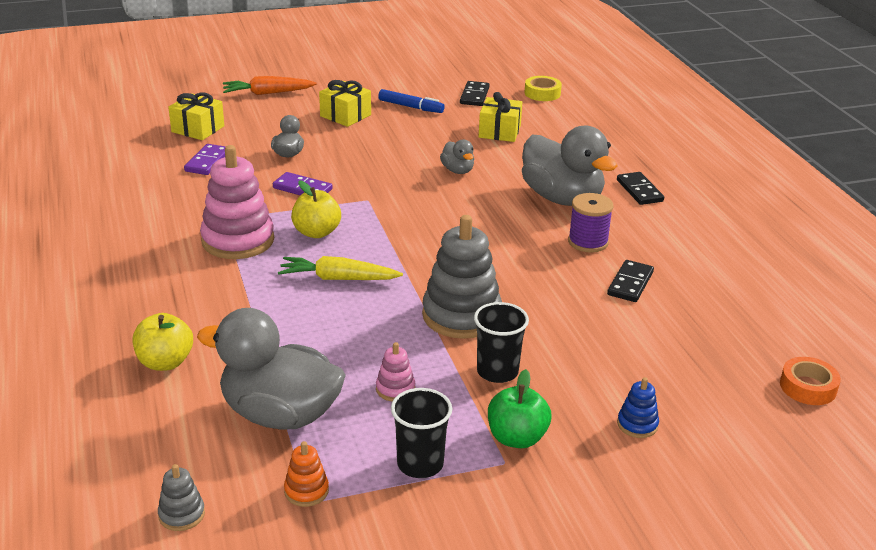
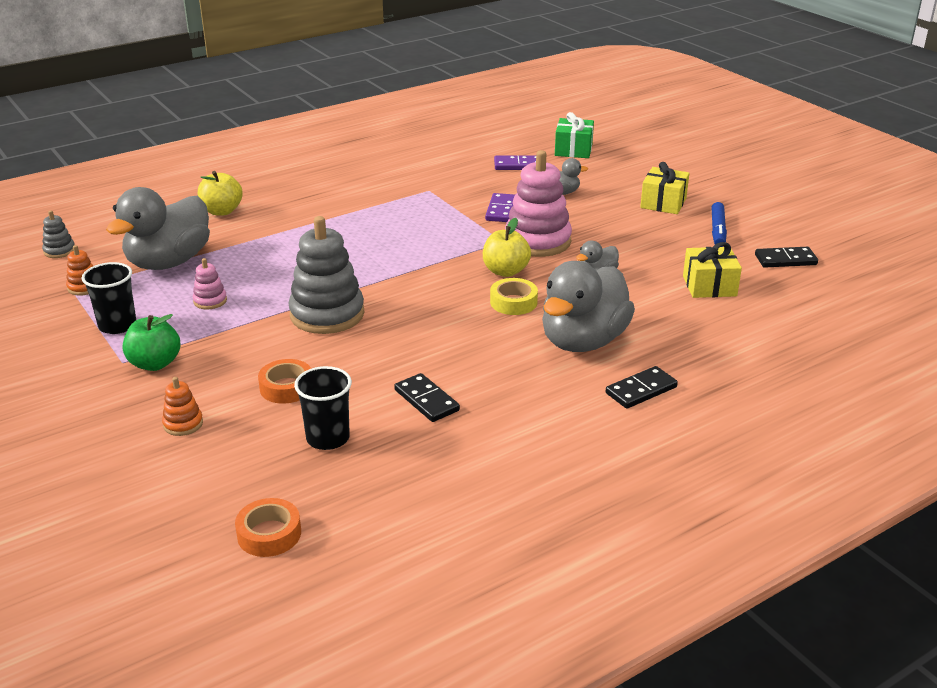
camera: 75 degrees right, 0 degrees up
yellow gift [168,93,224,140] -> green gift [555,112,594,158]
grey duck [197,308,346,430] -> grey duck turned 150 degrees counterclockwise [106,187,210,270]
pink stacking toy [200,145,274,259] -> pink stacking toy moved to [505,150,572,257]
orange carrot [223,76,317,95] -> none
yellow carrot [278,256,403,280] -> none
yellow apple [291,180,341,238] -> yellow apple moved to [483,218,531,277]
black cup [474,302,529,383] -> black cup moved to [294,366,352,450]
yellow tape [524,76,562,101] -> yellow tape moved to [490,278,538,315]
purple spool [568,193,614,253] -> none
black domino [607,260,654,302] -> black domino turned 45 degrees clockwise [394,373,460,422]
blue stacking toy [617,377,659,438] -> orange stacking toy [162,377,203,436]
none -> orange tape [258,359,311,404]

